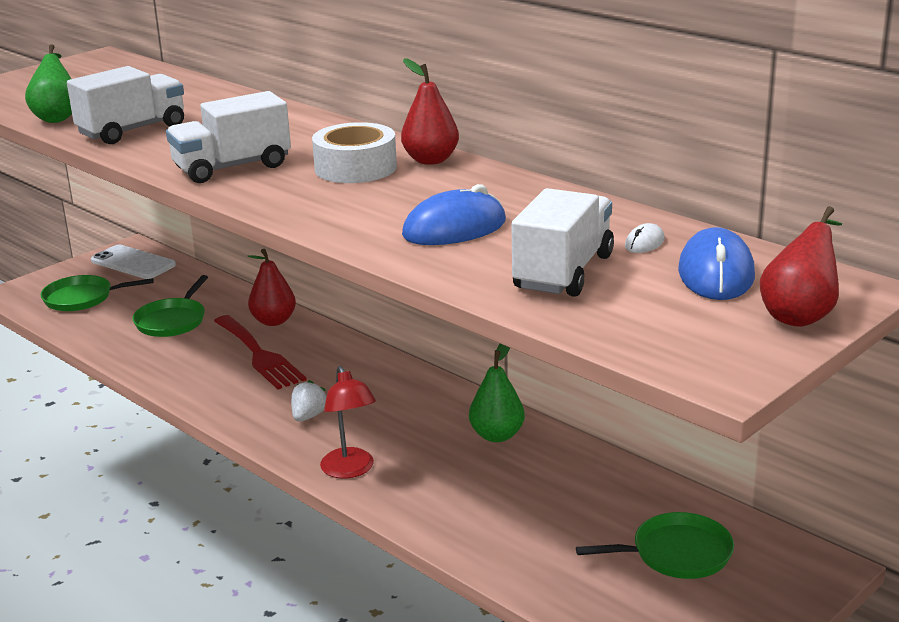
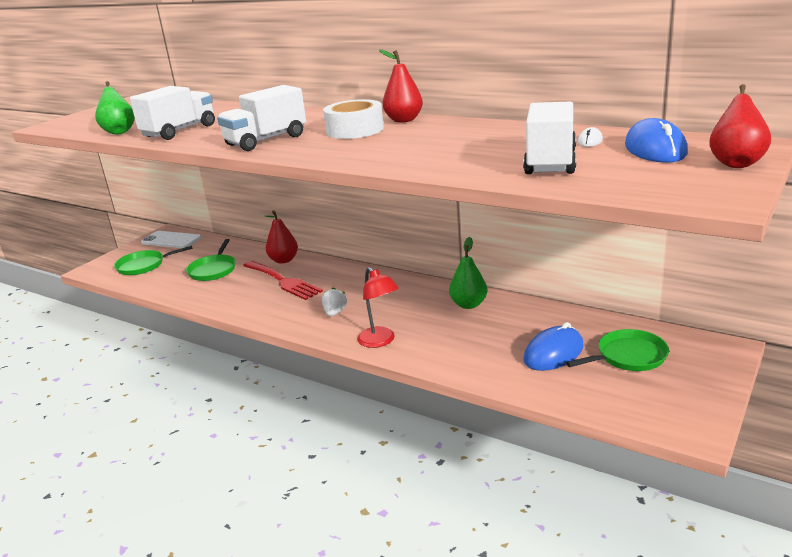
camera: 10 degrees left, 0 degrees up
blue mouse [402,184,506,245] -> blue mouse moved to [523,322,584,371]

